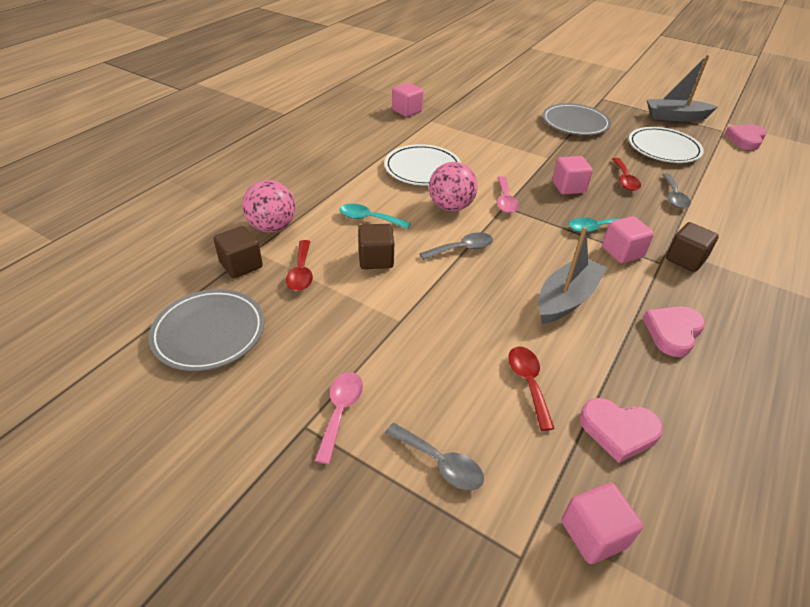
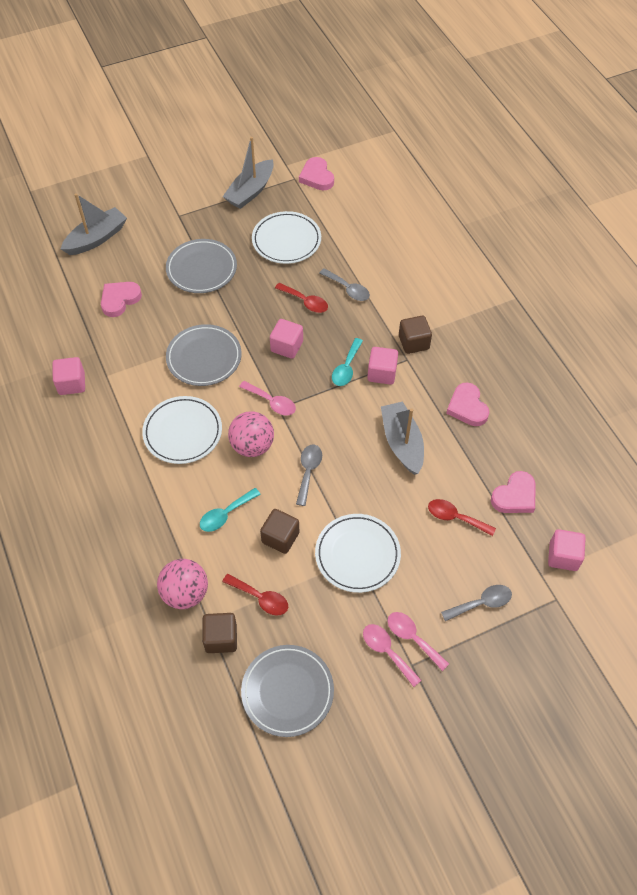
camera: 55 degrees left, 15 degrees up
none -> grey boat [61,193,127,255]
none -> pink heart [101,282,142,317]
none -> grey plate [166,324,242,386]
none -> white plate [315,514,401,593]
none -> pink spoon [363,624,421,687]

